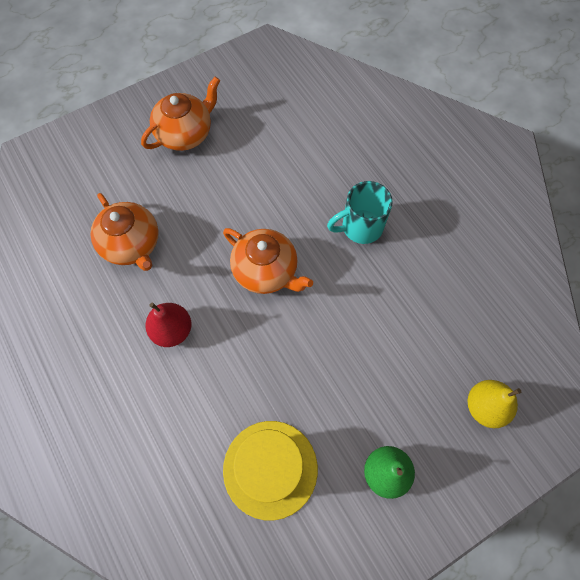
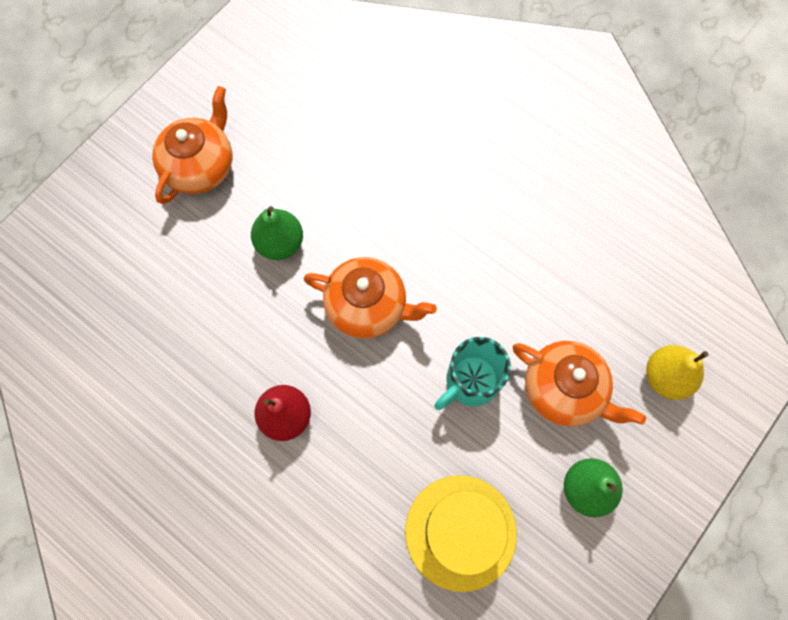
camera: 20 degrees left, 5 degrees up
orange teapot [91,193,159,271] -> orange teapot moved to [513,341,646,427]
turquoise mug [327,181,393,244] -> turquoise mug moved to [434,337,511,410]
none -> green pear [251,206,303,260]

